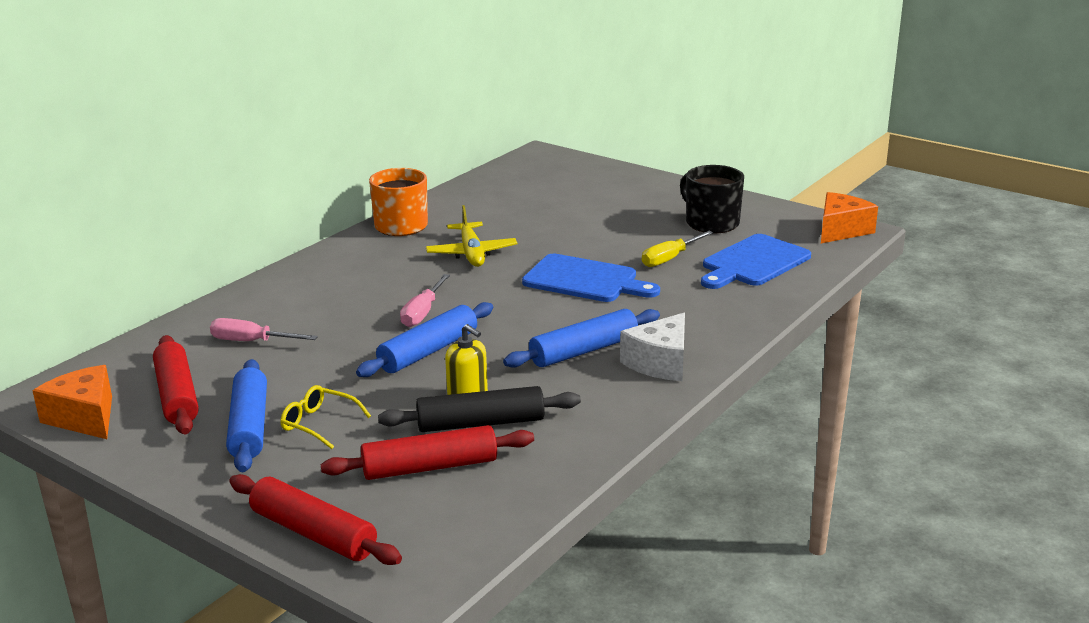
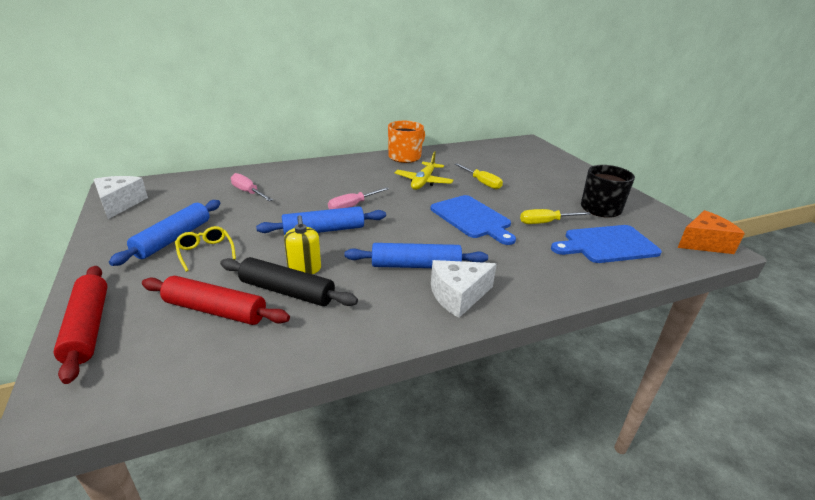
camera: 30 degrees right, 5 degrees up
orange cheese [33,365,112,439] -> white cheese [93,176,148,219]
red rolling pin [153,335,199,434] -> none
none -> yellow screwdriver [454,163,503,189]

